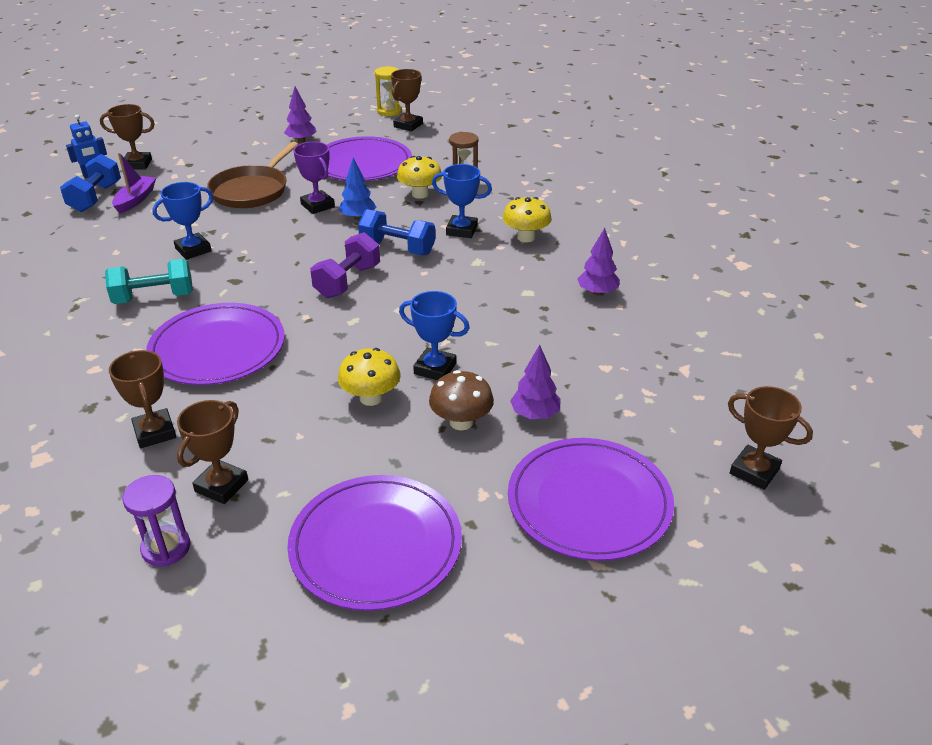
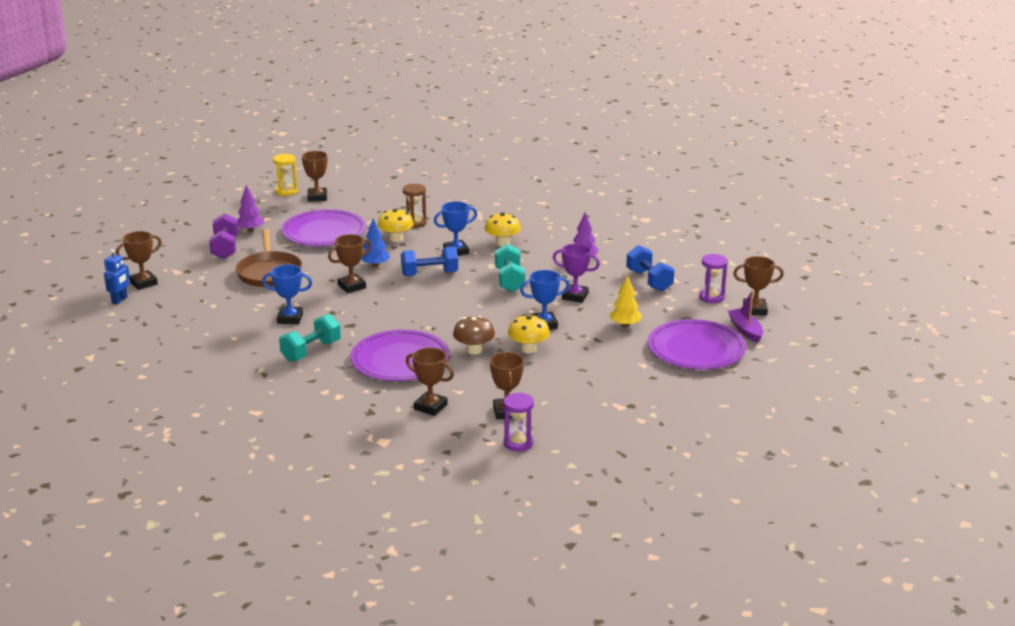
camera: 35 degrees left, 10 degrees down
blue dumbbell [60,154,121,212] -> blue dumbbell moved to [626,245,675,291]
purple boat [112,153,156,213] -> purple boat moved to [728,290,763,343]
blue trophy [152,182,213,260] -> blue trophy turned 75 degrees clockwise [262,264,312,324]
purple plate [287,475,462,611] -> none
purple trophy [293,142,335,214] -> purple trophy moved to [553,244,600,303]
purple dumbbell [310,232,380,298] -> purple dumbbell moved to [209,213,239,259]
brown mushroom [429,370,494,430] -> brown mushroom moved to [453,316,495,355]
purple tree [510,345,561,419] -> yellow tree [610,275,642,327]
none -> brown trophy [328,234,371,293]
none -> turquoise dumbbell [495,244,525,292]
none -> purple hourglass [699,254,728,303]

